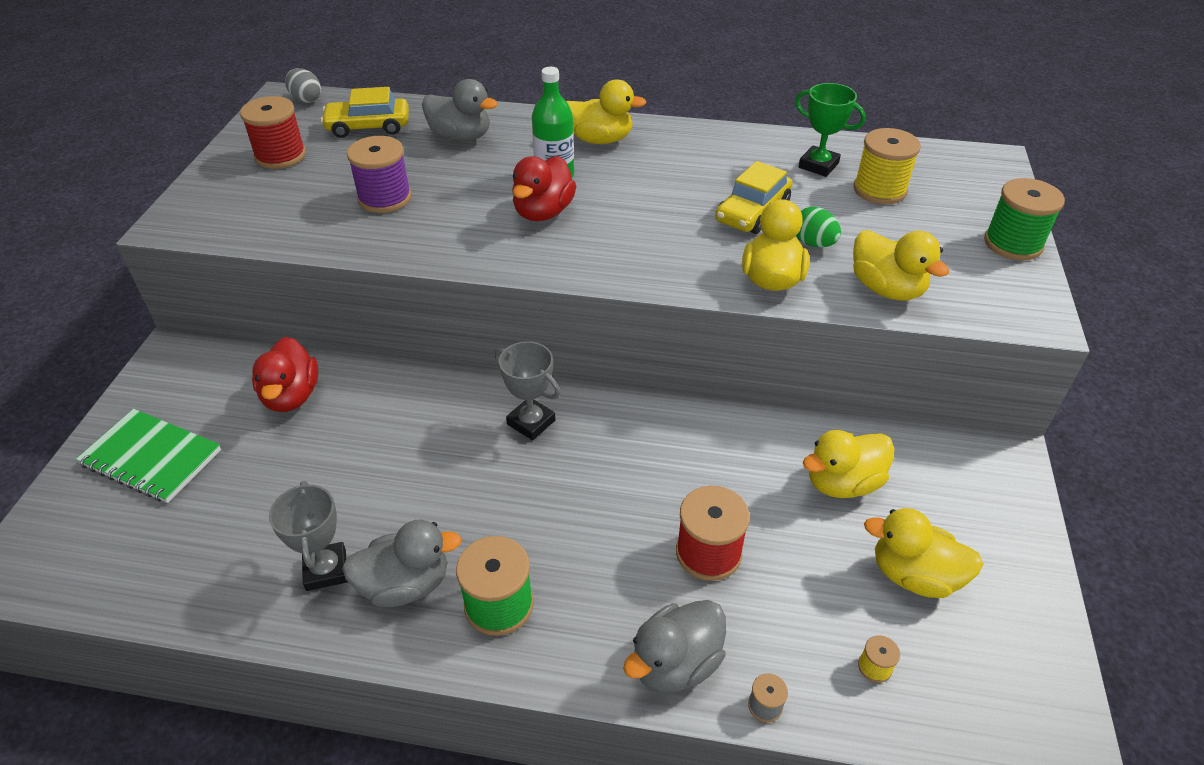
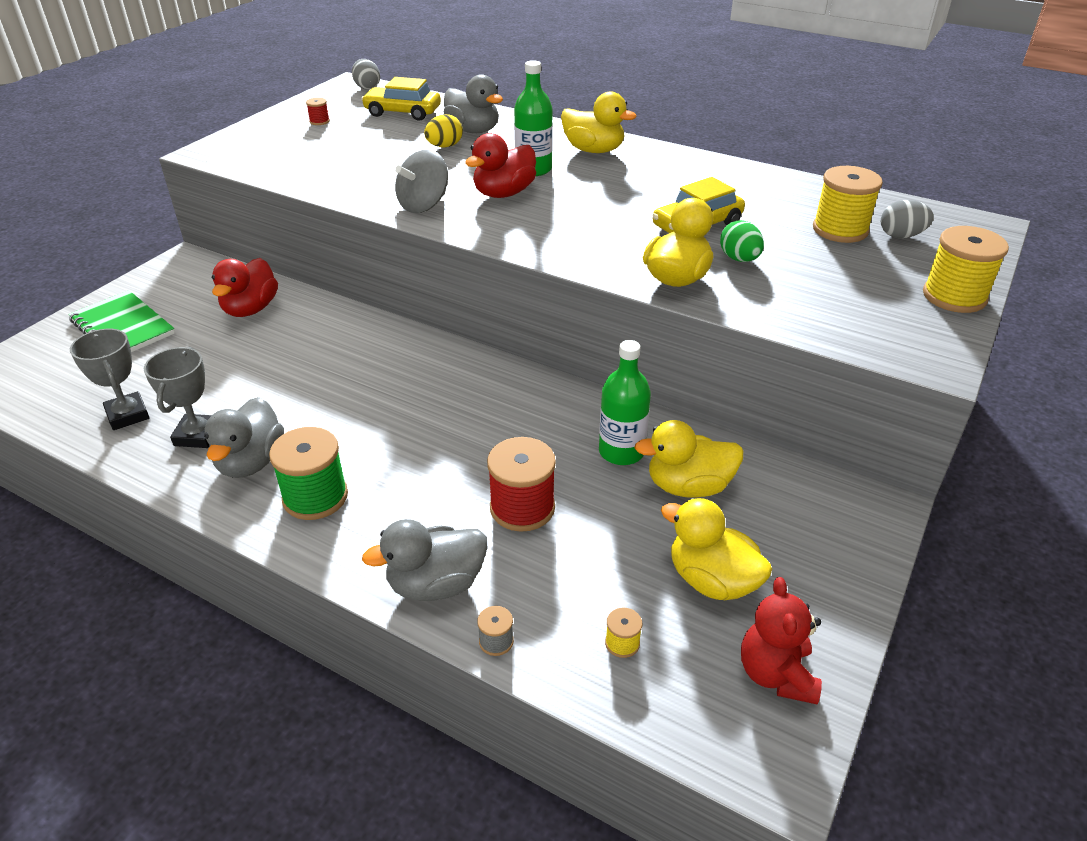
camera: 20 degrees right, 5 degrees down
red spool [240,96,306,169] -> red spool [306,98,330,125], size x0.46
grey duck [342,520,462,607] -> grey duck turned 90 degrees clockwise [204,397,284,478]
purple spool [347,136,412,213] -> none
grey trophy [495,341,561,440] -> grey trophy moved to [70,329,150,430]
green trophy [795,83,866,177] -> none
yellow duck [853,230,949,301] -> none
green spool [984,178,1065,260] -> yellow spool [923,226,1009,313]
none -> grey spinning top [395,150,448,213]
none -> yellow egg [424,114,463,147]
none -> green bottle [599,340,651,465]
none -> red teddy bear [741,577,822,704]
none -> grey egg [881,200,934,238]

